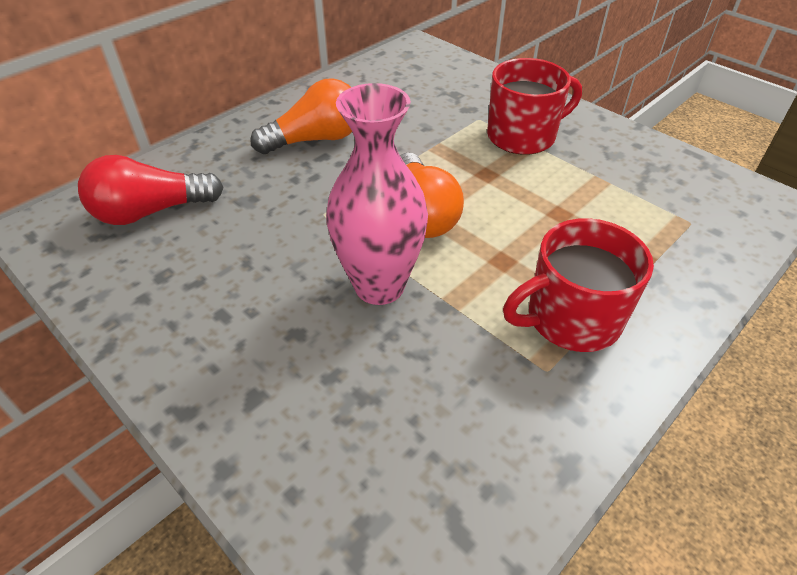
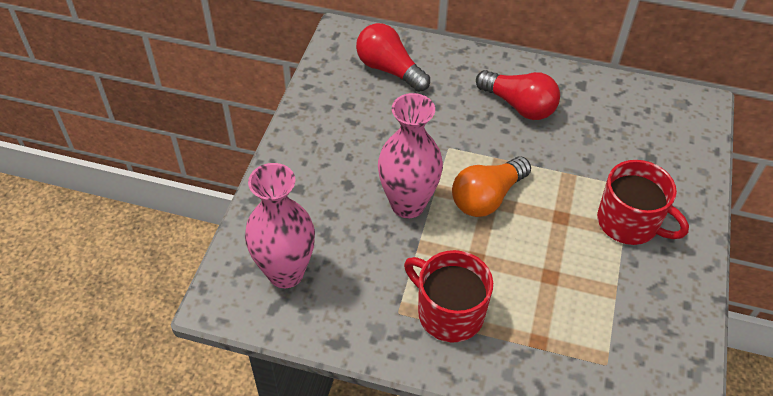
camera: 60 degrees right, 5 degrees up
orange light bulb [250,78,352,154] -> red light bulb [476,70,560,120]
none -> pink vase [245,163,315,288]

